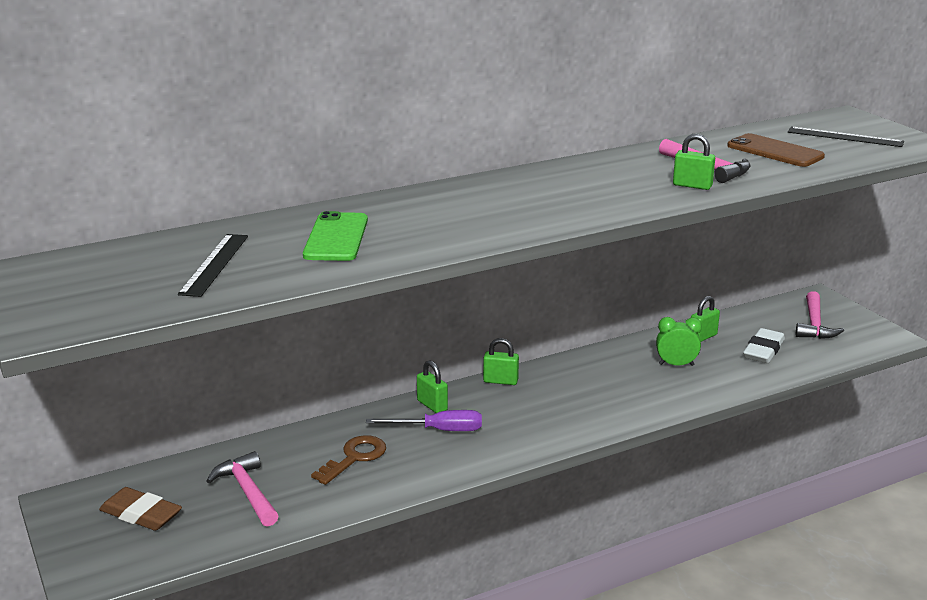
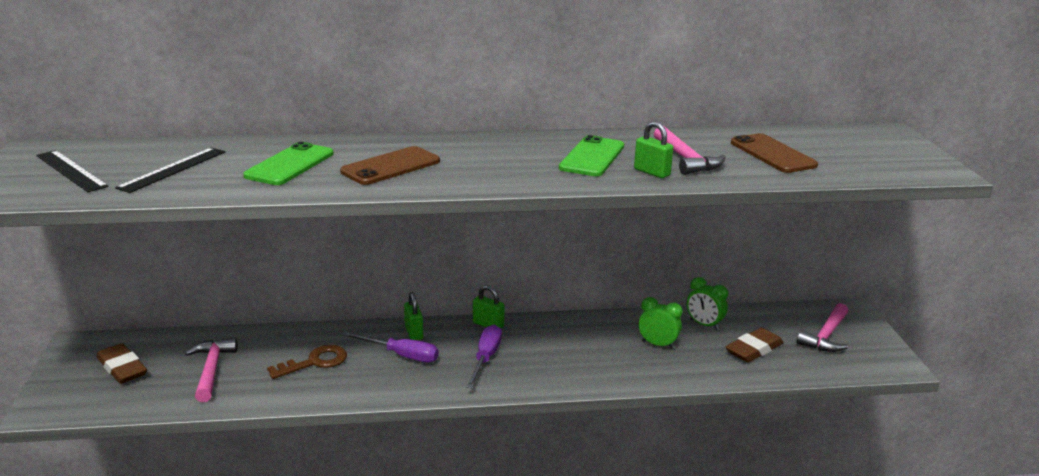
camera: 20 degrees right, 0 degrees up
green padlock [691,296,720,342] -> green clock [687,277,728,330]
white eraser [743,328,785,363] -> brown eraser [725,328,783,363]
black ruler [788,127,904,147] -> black ruler moved to [36,150,108,192]
none -> brown phone [340,146,440,185]
none -> purple screwdriver [466,325,502,388]
none -> green phone [559,135,624,176]

